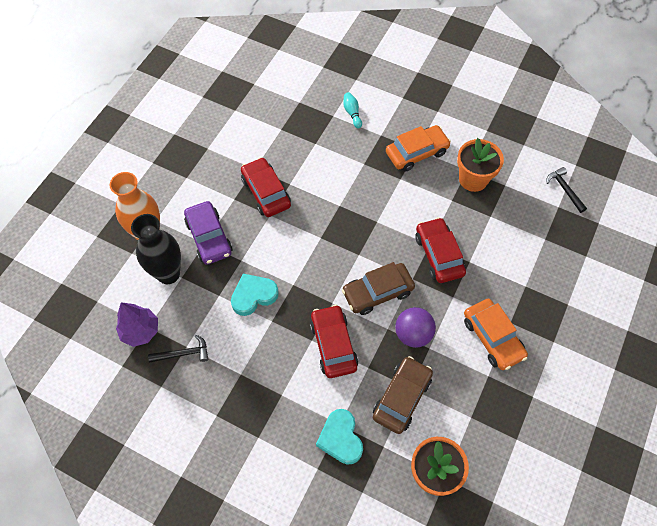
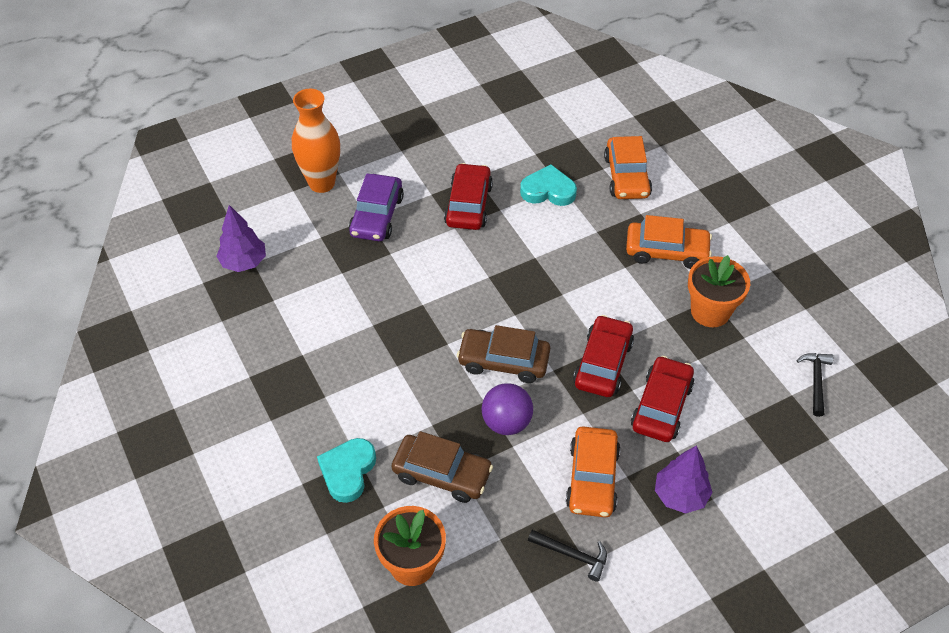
camera: 35 degrees right, 10 degrees down
black vase [131,214,181,284] -> none
black hammer [148,335,209,363] -> black hammer moved to [528,530,607,581]
turquoise heart [231,274,279,316] -> turquoise heart moved to [520,164,577,206]
red car [310,305,358,378] -> red car moved to [631,356,694,442]
turquoise bowling pin [343,92,362,129] -> orange car [604,136,652,199]
brown car [373,356,433,434] -> brown car turned 45 degrees clockwise [391,431,493,503]
none -> purple tree [655,445,713,514]

